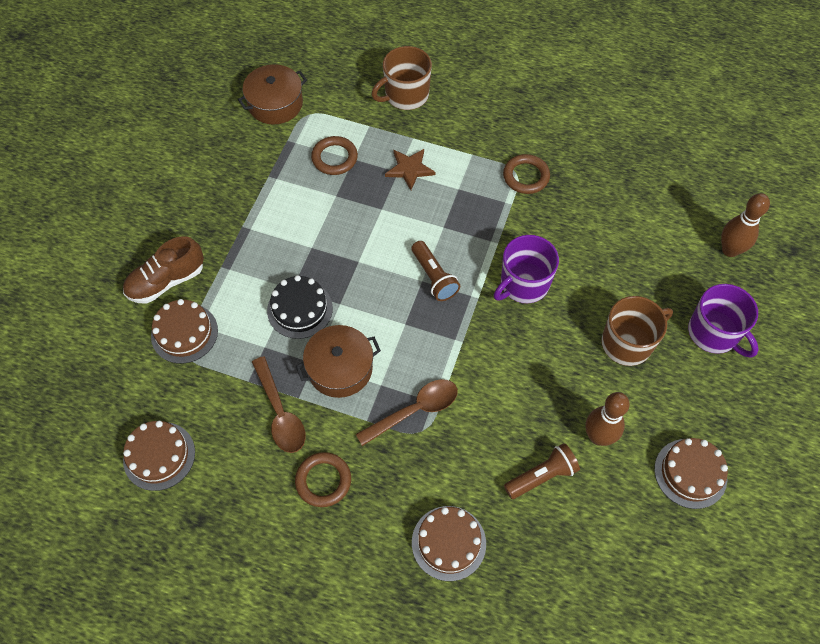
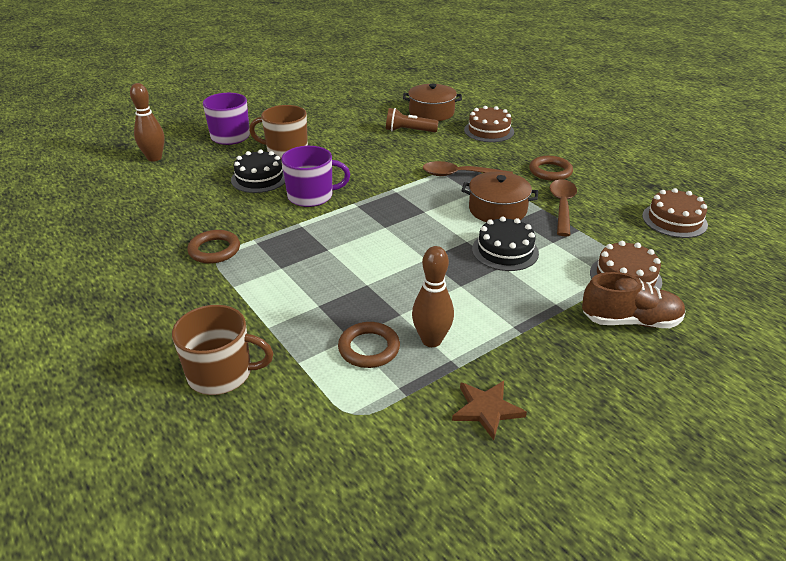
camera: 145 degrees left, 25 degrees down
brown pot [238,64,307,124] -> brown pot moved to [403,84,462,121]
brown star [385,149,435,190] -> brown star moved to [452,381,527,440]
brown flashlight [412,241,460,301] -> none
brown bowling pin [586,392,630,446] -> brown bowling pin moved to [412,246,454,347]
brown cake [654,438,728,509] -> none
none -> black cake [231,149,285,193]

